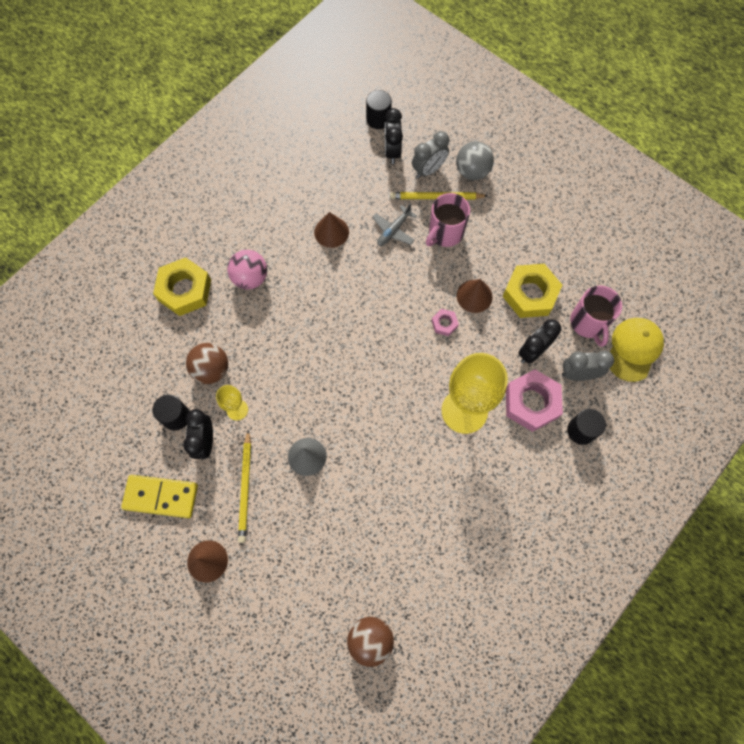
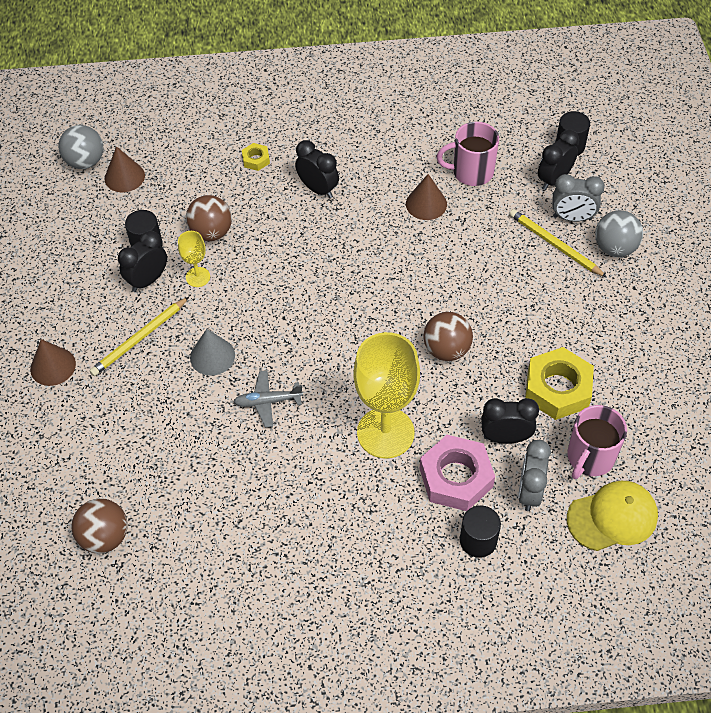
camera: 45 degrees right, 15 degrees down
yellow domino [121,475,198,518] -> none
yellow nut [153,257,211,316] -> yellow nut [242,143,270,171], size x0.47
pink ball [227,250,267,290] -> black clock [295,140,339,198]
grey plane [372,203,417,246] -> grey plane moved to [233,370,303,428]
pink mug [426,193,470,247] -> pink mug moved to [436,122,499,186]
pink nut [432,309,459,336] -> brown ball [423,312,473,361]
brown cone [457,279,493,313] -> brown cone moved to [104,146,145,192]
grey clock [562,351,614,381] -> grey clock turned 120 degrees counterclockwise [518,440,551,511]
none -> grey ball [58,125,104,169]

